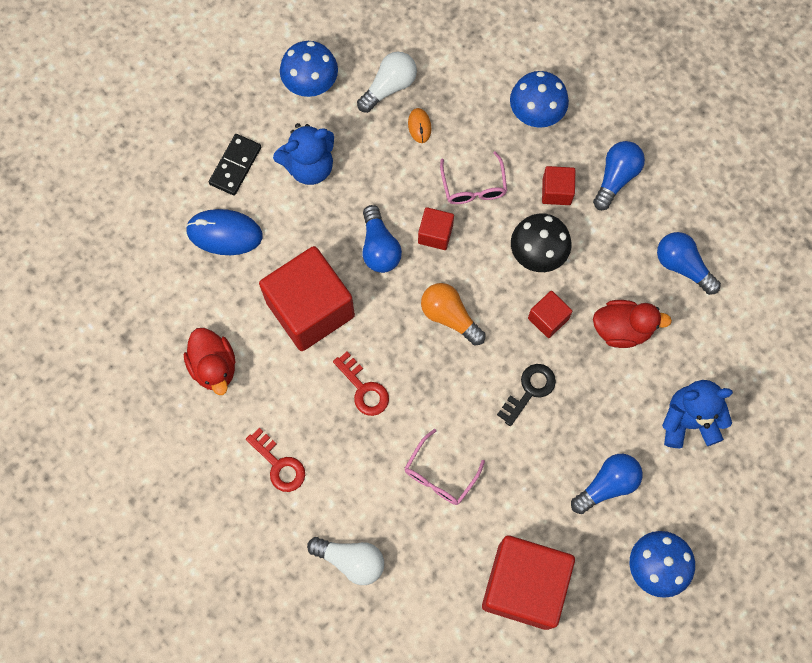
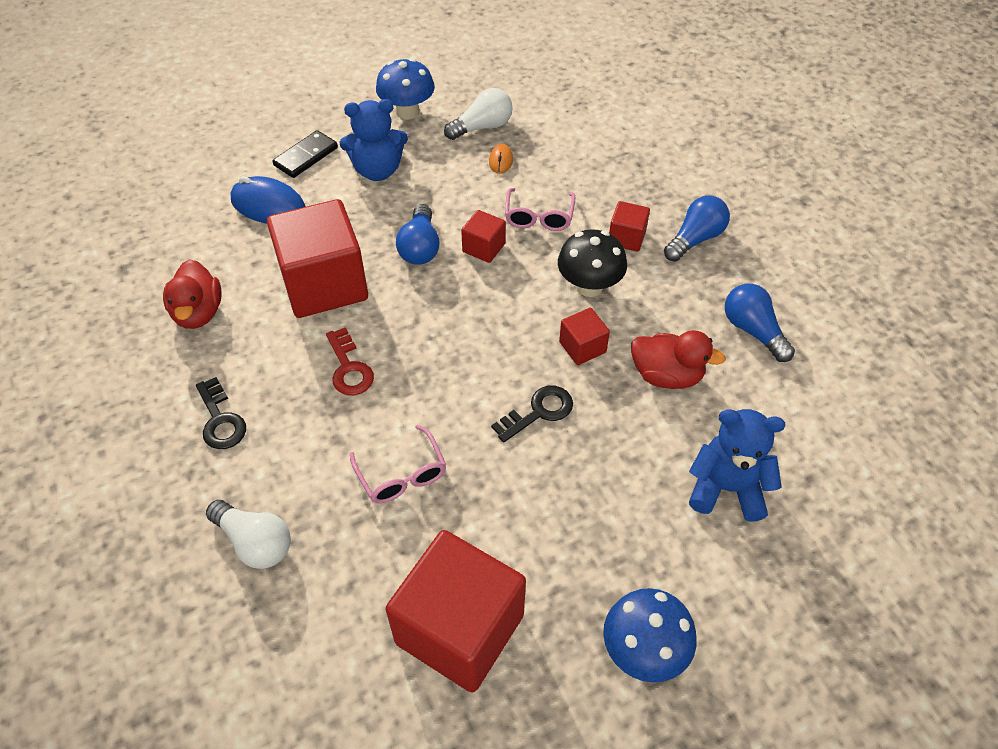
camera: 15 degrees right, 20 degrees down
red key [246,428,305,492] -> black key [196,377,246,449]
pink glasses [404,429,485,505] -> pink glasses turned 75 degrees counterclockwise [350,425,446,503]
orange light bulb [421,283,486,345] -> none
blue mushroom [510,71,569,128] -> none
blue light bulb [571,454,643,514] -> none

